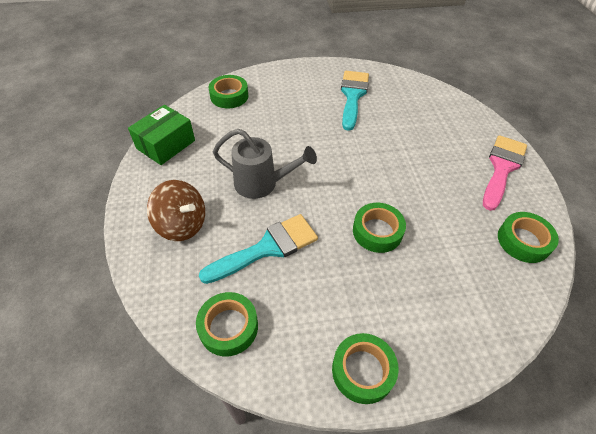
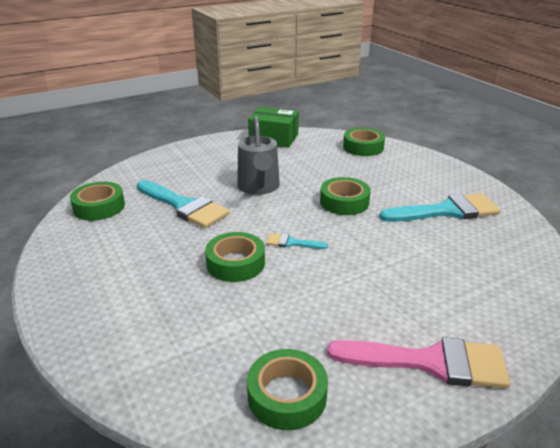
camera: 70 degrees right, 20 degrees down
brown spinning top [147,180,205,241] -> none
green tape [332,333,399,404] -> green tape moved to [320,177,371,215]
none -> turquoise brush [266,233,328,249]

